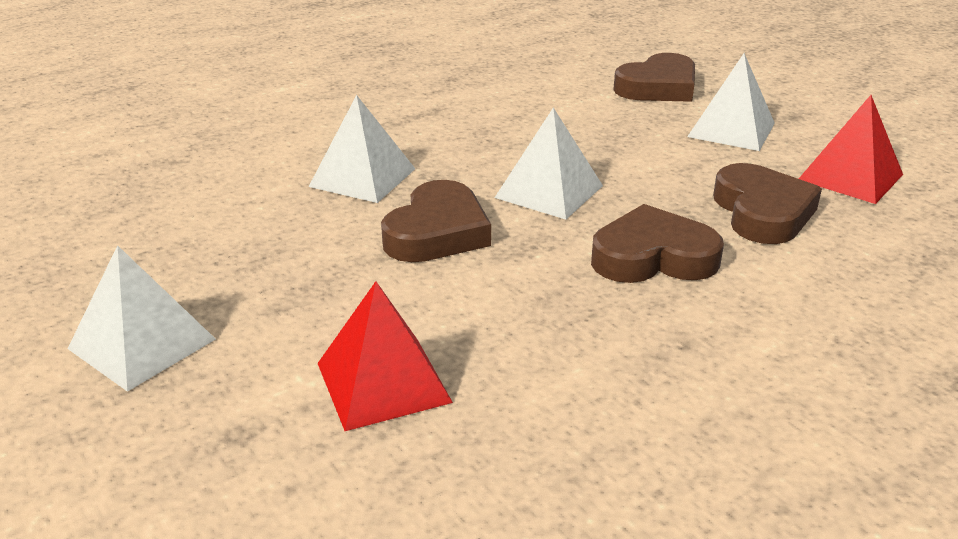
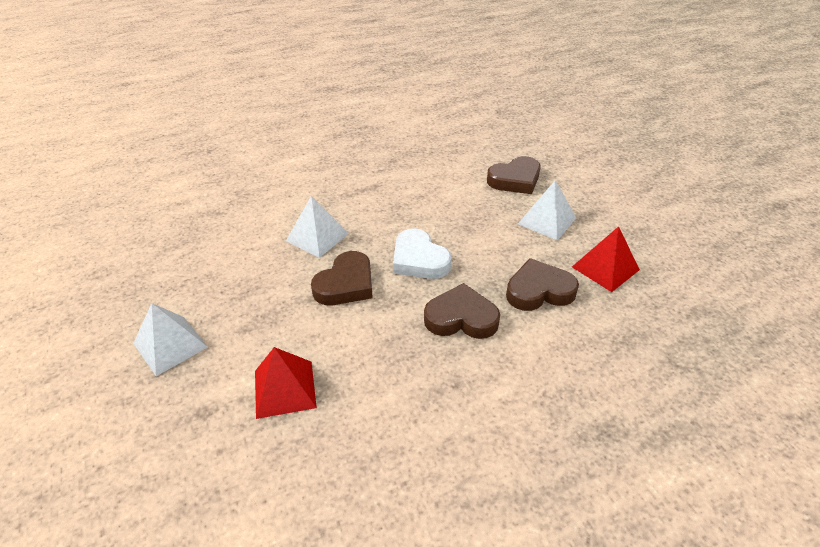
camera: 10 degrees right, 10 degrees up
white pyramid [495,108,603,219] -> white heart [393,228,452,279]
brown heart [713,163,822,244] -> brown heart turned 105 degrees counterclockwise [506,258,579,311]

